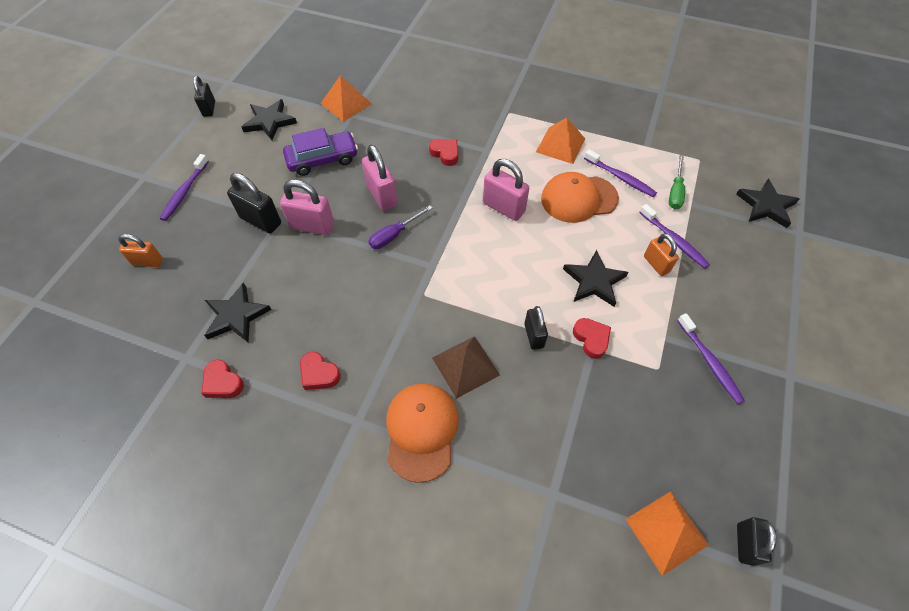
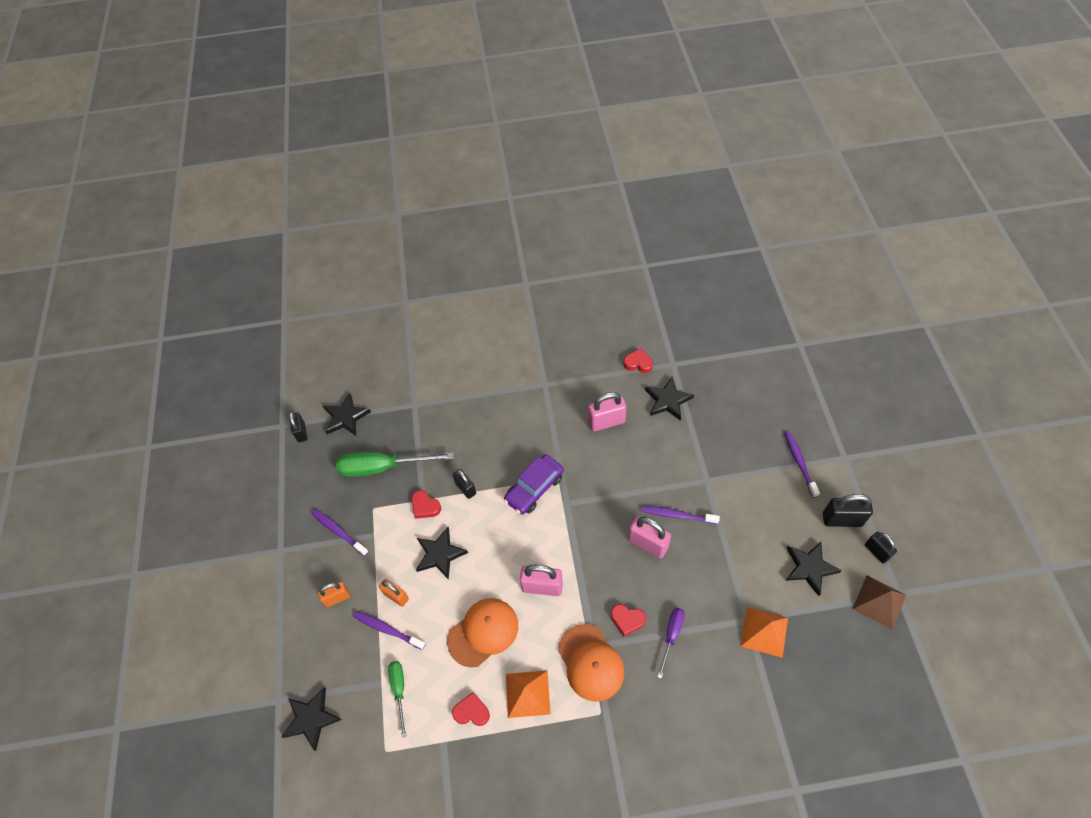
camera: 155 degrees right, 0 degrees up
orange padlock [118,234,163,267] -> orange padlock moved to [318,582,350,607]
black padlock [227,173,281,233] -> black padlock moved to [823,494,873,527]
pink padlock [280,179,334,235] -> pink padlock moved to [588,392,627,432]
purple car [283,128,358,176] -> purple car moved to [504,454,564,515]
red heart [300,352,341,390] -> red heart moved to [452,692,490,726]
purple screwdriver [368,205,432,249] -> purple screwdriver moved to [657,608,685,679]
orange cap [386,383,459,483] -> orange cap moved to [558,624,625,702]
brown pyramid [432,336,500,399] -> brown pyramid moved to [853,575,906,630]
purple toothbrush [584,149,657,197] -> purple toothbrush moved to [642,506,720,524]
orange pyramid [625,491,709,576] -> black star [323,393,371,436]
none -> green screwdriver [336,452,454,477]

